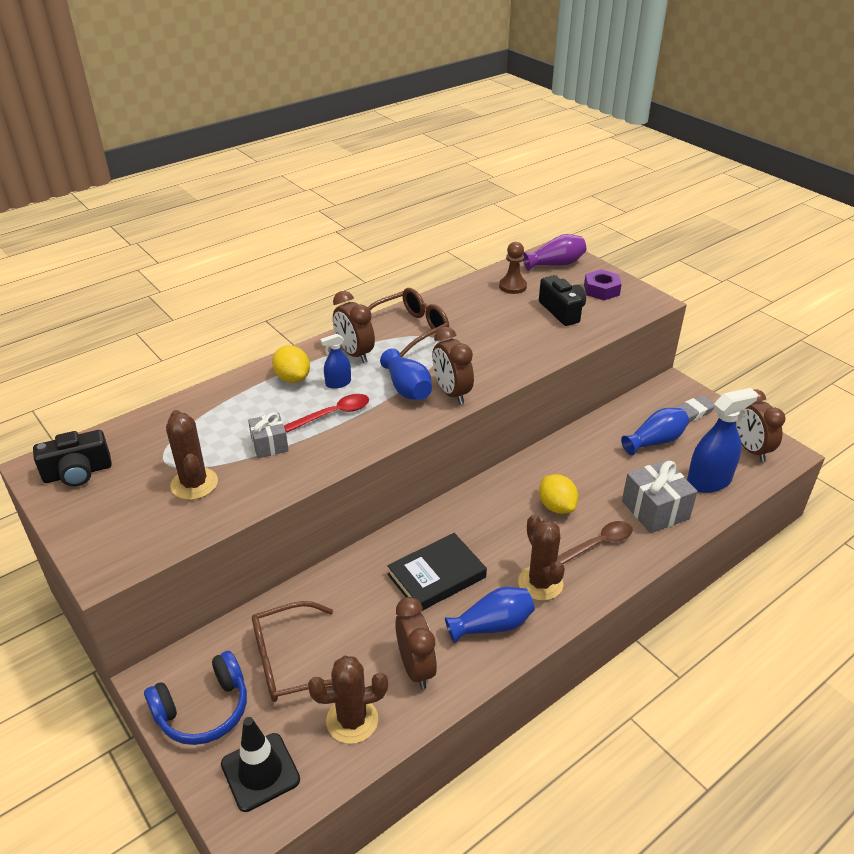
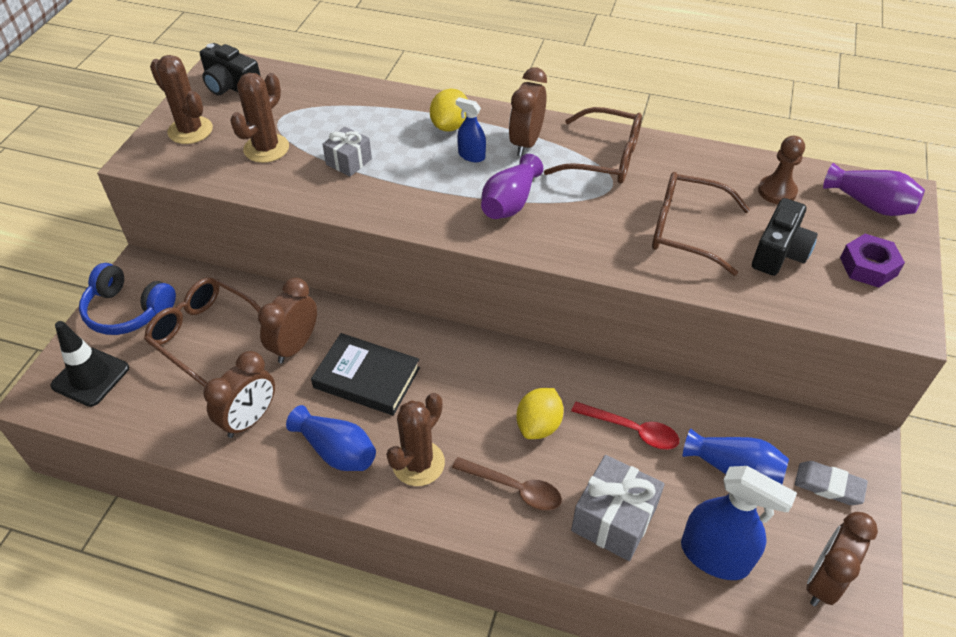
camera: 55 degrees right, 10 degrees up
red spoon [284,394,369,432] -> red spoon moved to [571,402,679,450]
brown cactus [308,656,388,744] -> brown cactus moved to [150,55,213,144]
blue vase [380,348,432,400] -> purple vase [481,154,543,219]
brown clock [432,327,474,404] -> brown clock moved to [258,278,317,363]
none -> brown glasses [652,172,750,276]

